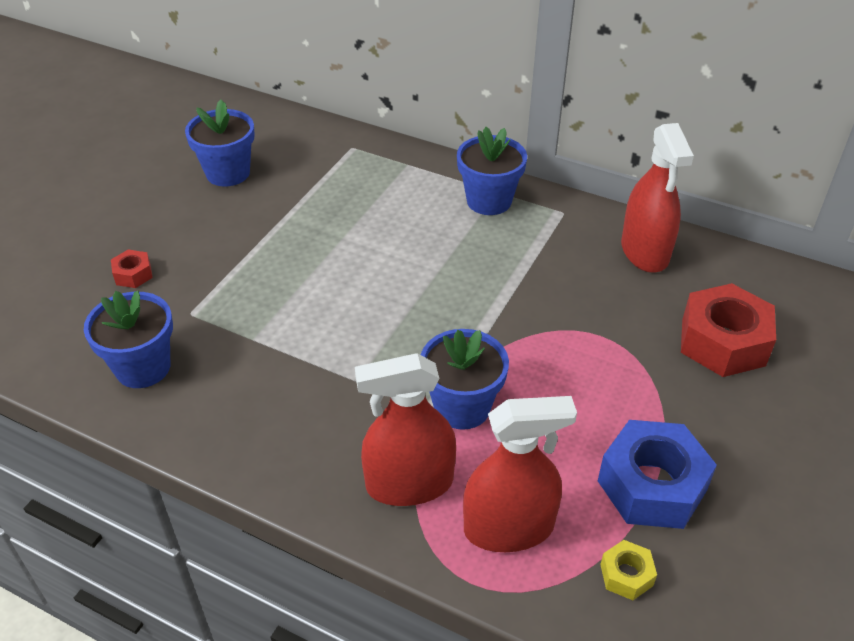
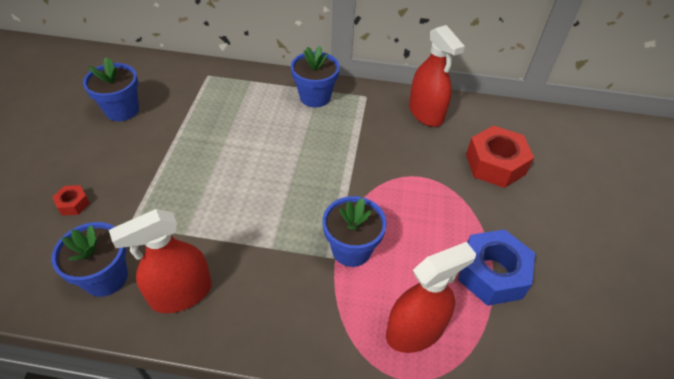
camera: 20 degrees left, 5 degrees up
red spray bottle [355,353,456,506] -> red spray bottle moved to [109,209,212,313]
yellow nut [600,540,657,600] -> none

